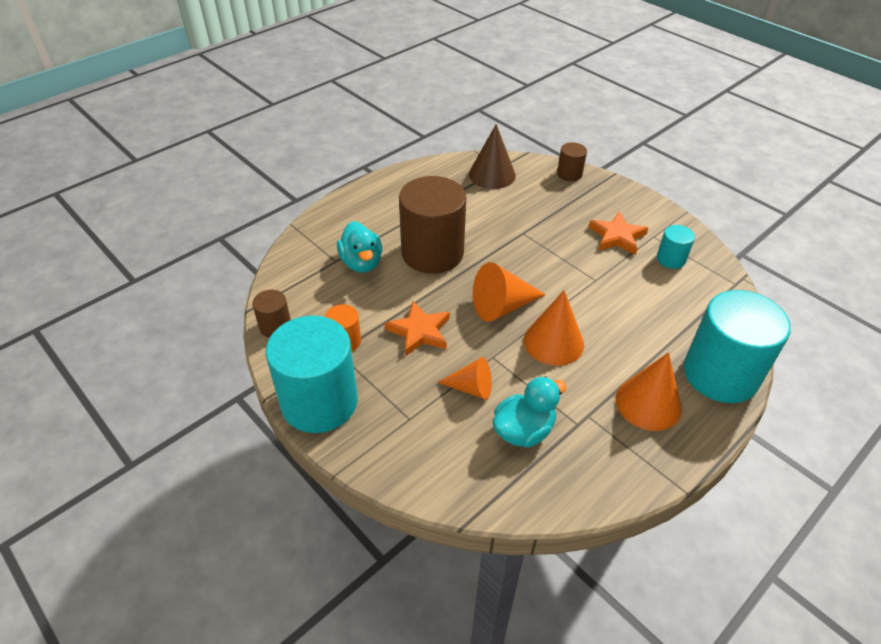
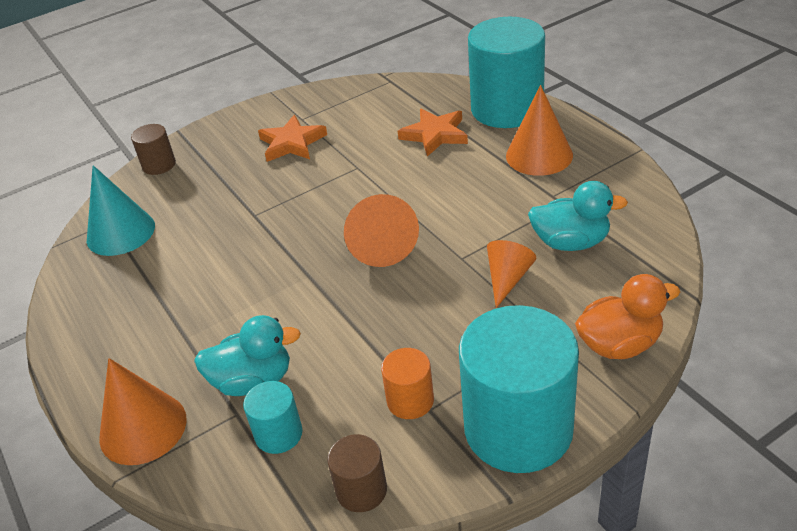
camera: 75 degrees left, 5 degrees down
orange star [385,301,450,357] -> orange star moved to [398,109,468,157]
brown cylinder [399,176,466,274] -> none
brown cone [469,124,516,189] -> turquoise cone [87,165,155,256]
turquoise duck [493,376,567,448] -> turquoise duck turned 120 degrees clockwise [528,181,628,251]
orange cone [524,290,584,366] -> orange cone moved to [99,358,187,465]
turquoise cylinder [657,225,695,269] -> turquoise cylinder moved to [243,381,303,454]
none -> orange duck [575,274,680,359]

